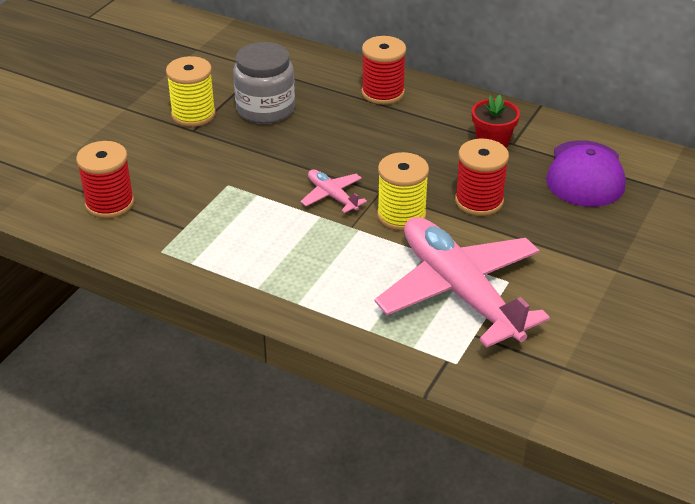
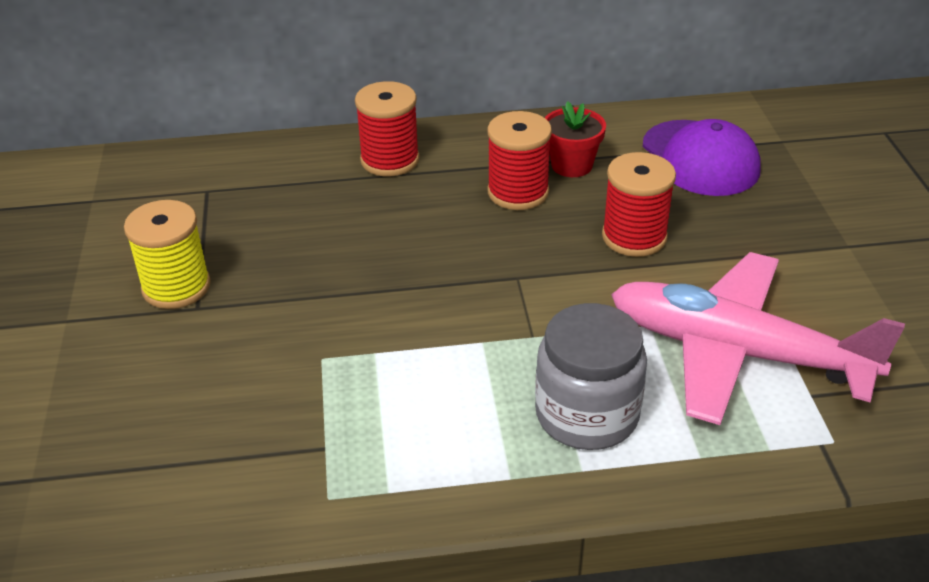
camera: 35 degrees left, 0 degrees up
red spool [76,141,134,219] -> red spool moved to [487,111,552,210]
grey jar [233,42,295,124] -> grey jar moved to [535,303,647,450]
pink plane [300,169,367,213] -> none
yellow spool [377,152,429,231] -> none

